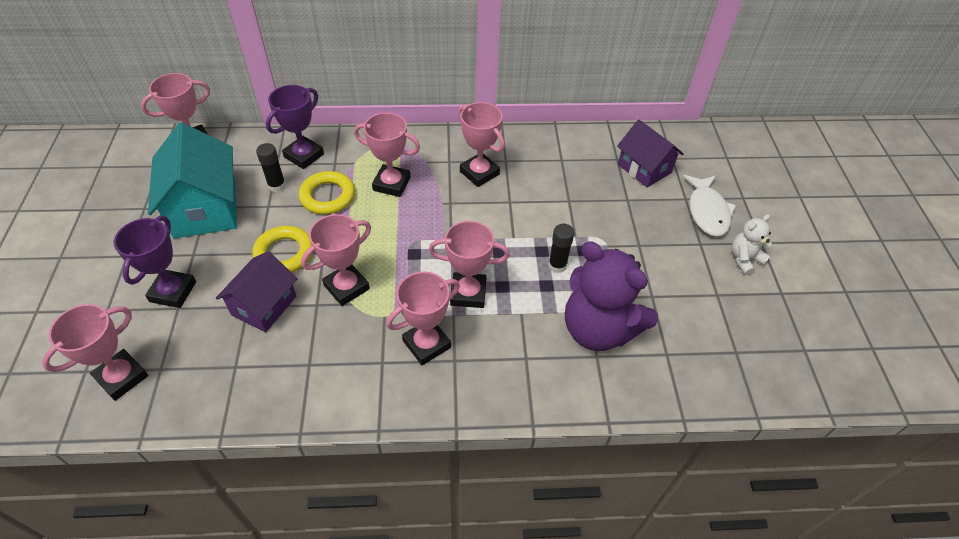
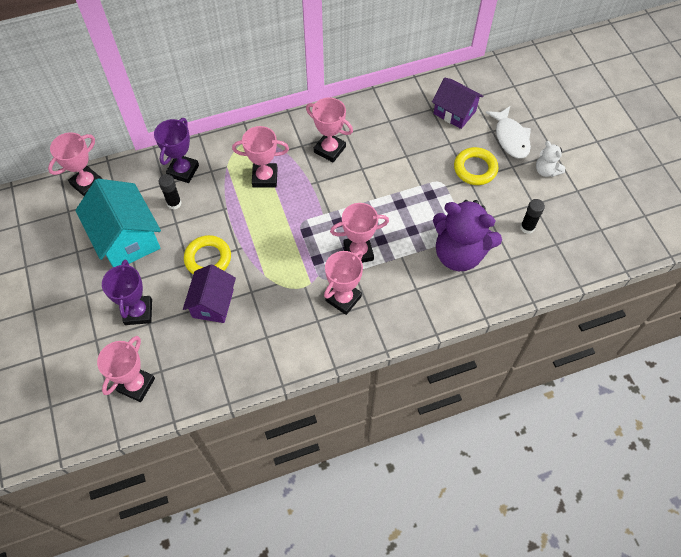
camera: 15 degrees left, 10 degrees up
yellow ring [299,171,355,214] -> yellow ring moved to [454,147,498,185]
pink trophy [301,214,371,306] -> none
black glue stick [548,224,574,273] -> black glue stick moved to [520,199,545,234]
white teddy bear [732,214,772,275] -> white teddy bear turned 75 degrees counterclockwise [536,141,565,177]

